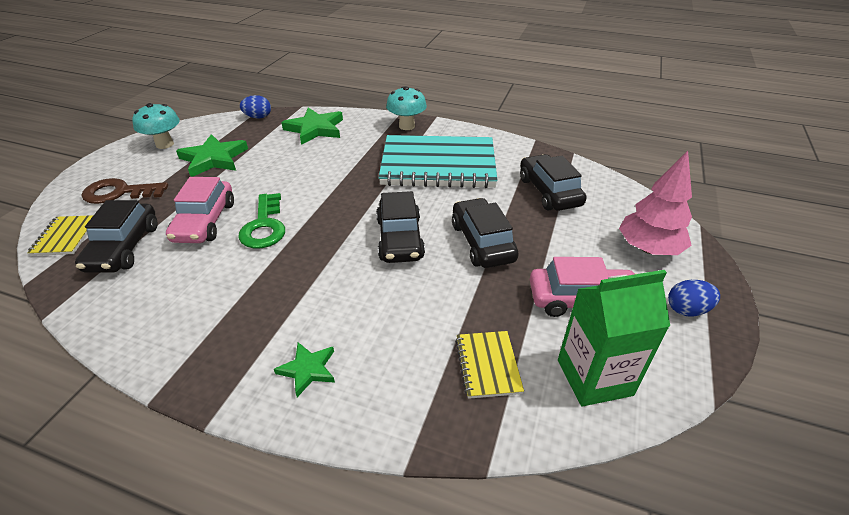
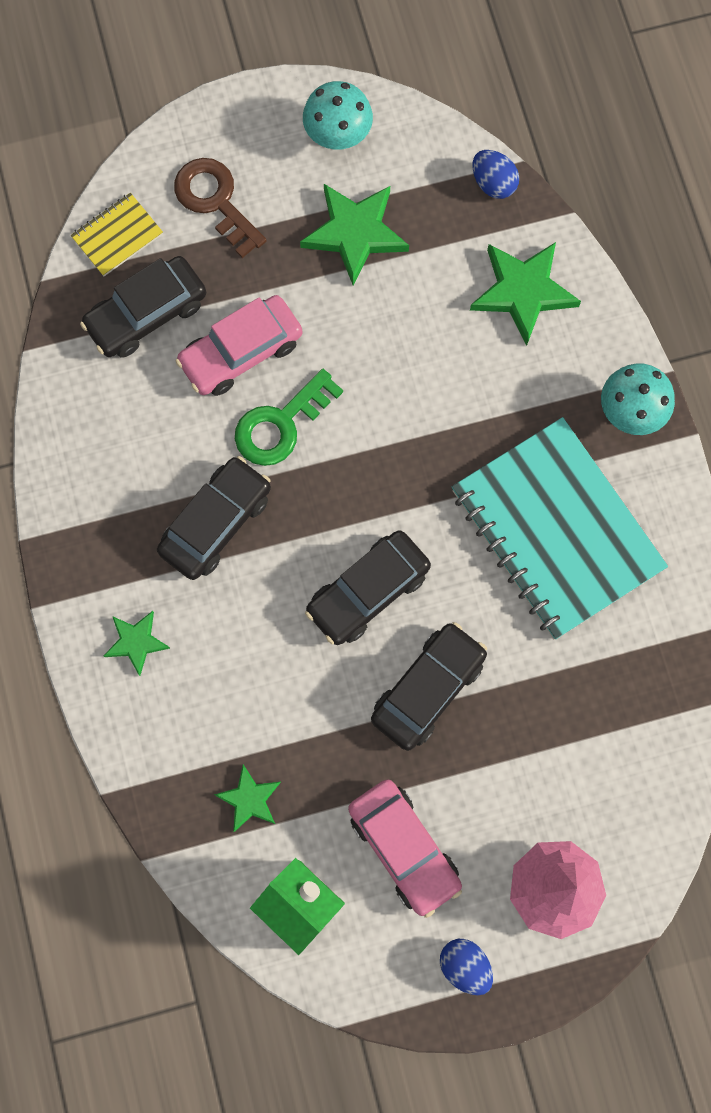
camera: 55 degrees right, 35 degrees up
yellow notebook [455,331,524,399] -> green star [214,764,281,832]
black car [520,154,586,211] -> black car moved to [157,456,271,580]

